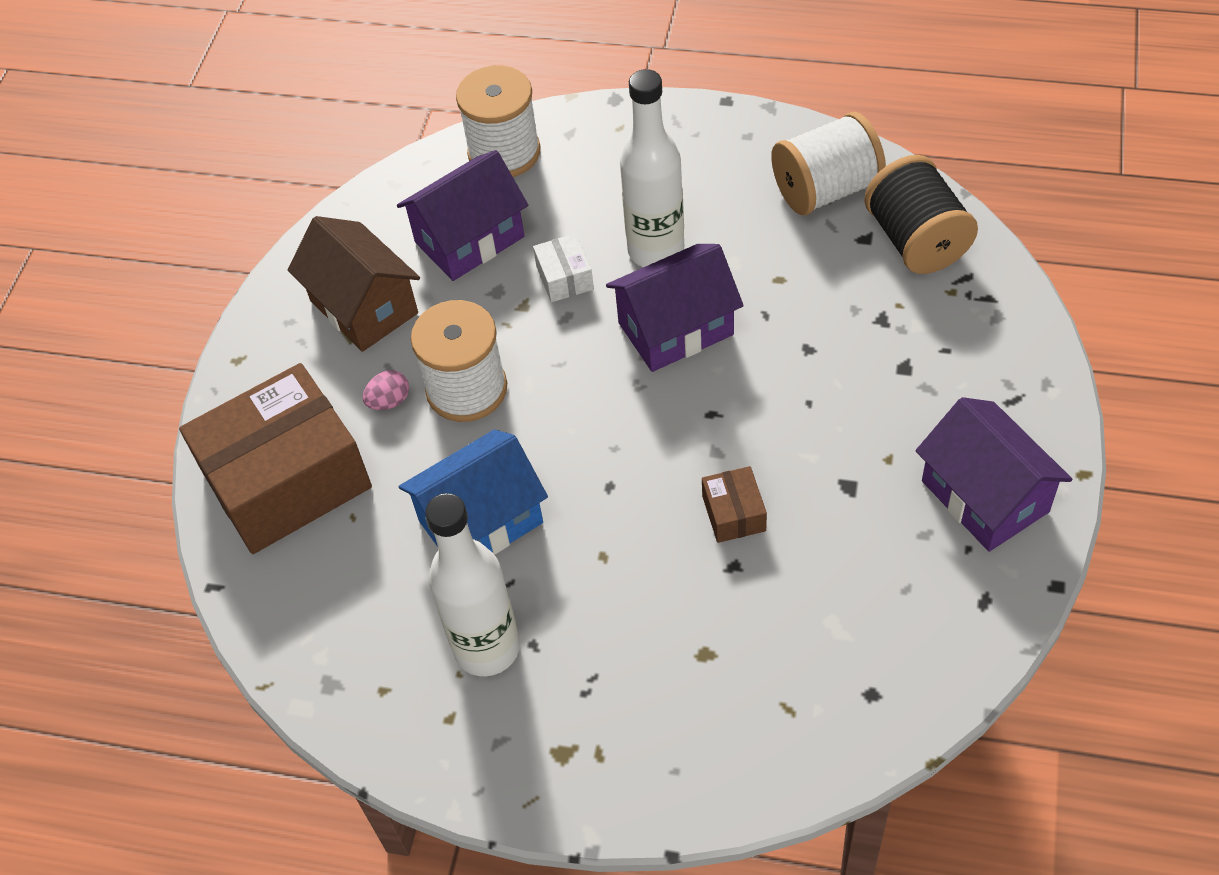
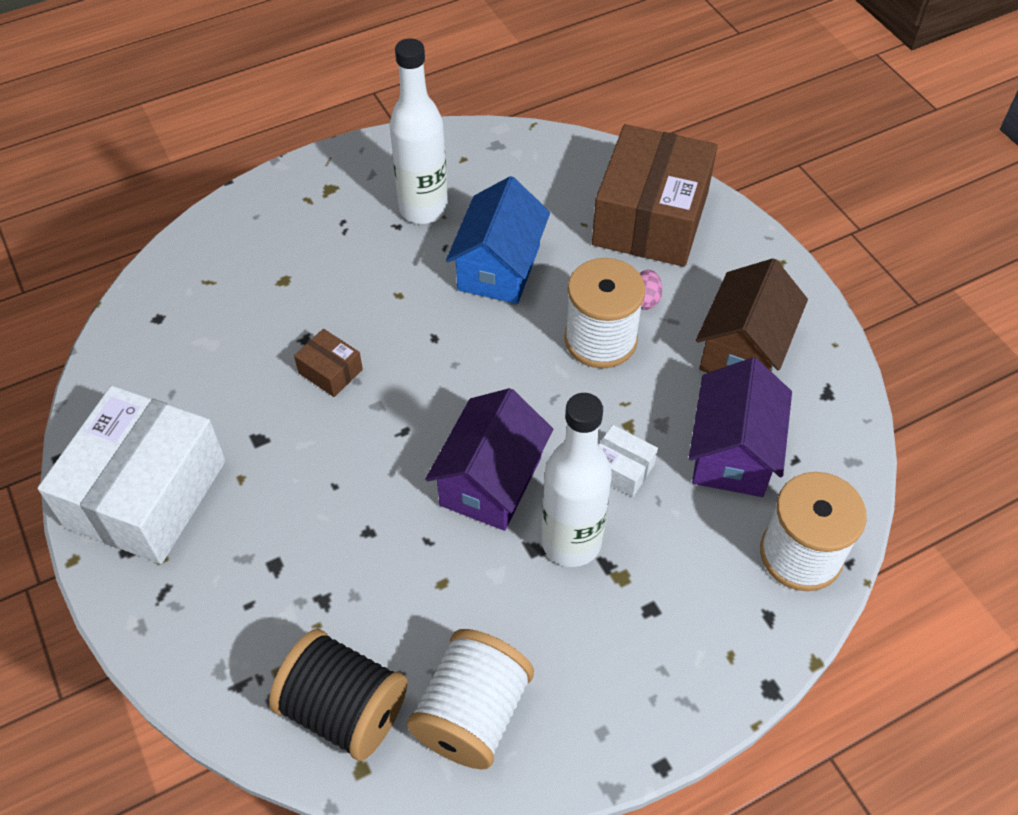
camera: 135 degrees right, 0 degrees up
brown house [288,216,420,352] -> brown house turned 75 degrees counterclockwise [696,258,808,373]
purple house [915,397,1073,552] -> white box [38,385,226,564]

